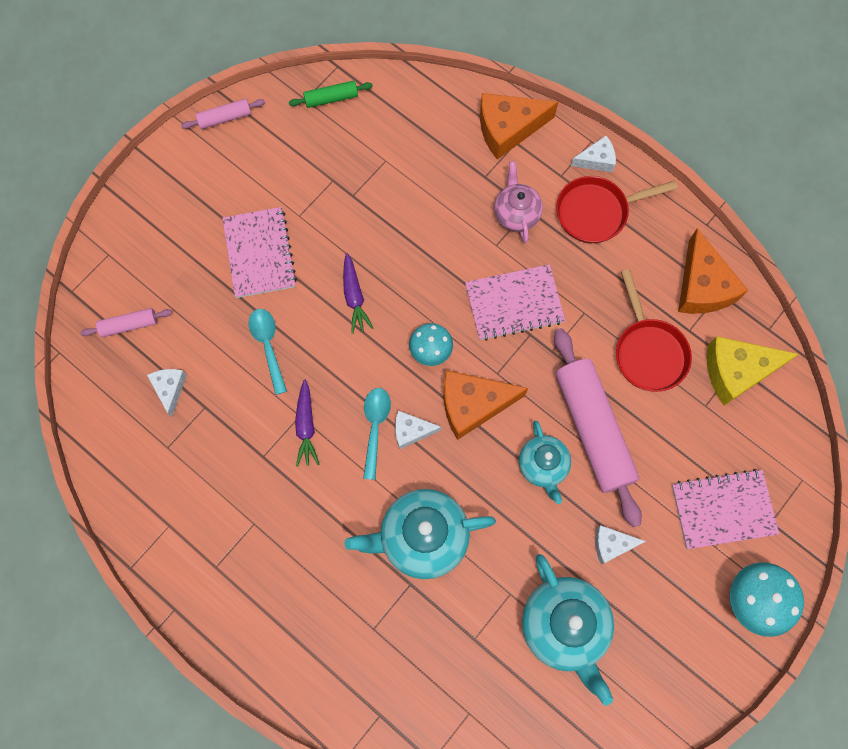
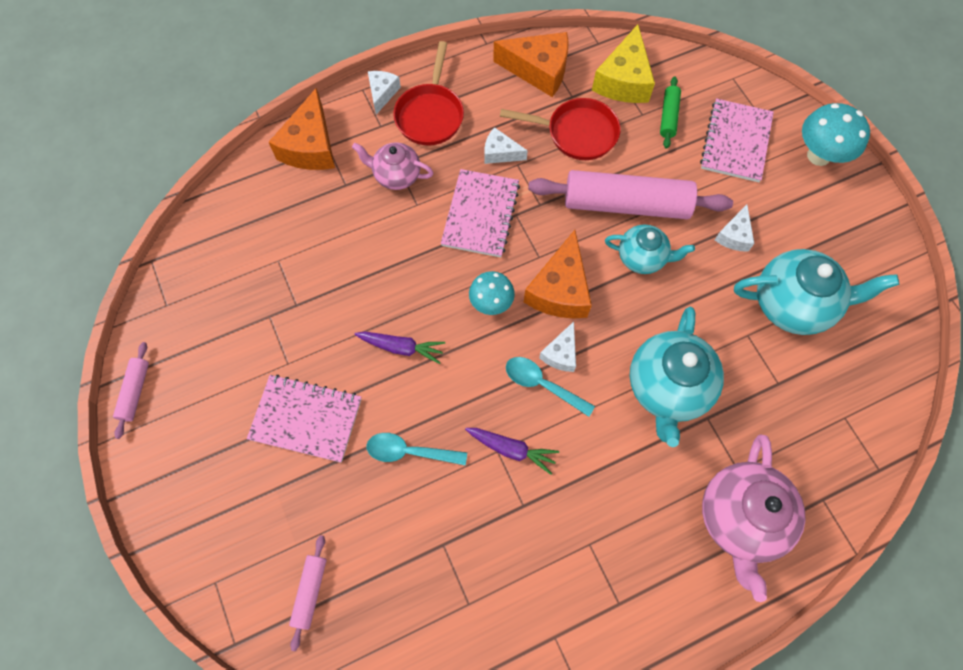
camera: 65 degrees left, 5 degrees down
white cheese [147,369,187,417] -> white cheese moved to [484,127,528,164]
green rolling pin [289,81,373,108] -> green rolling pin moved to [660,77,681,148]
none -> pink teapot [702,434,806,602]

